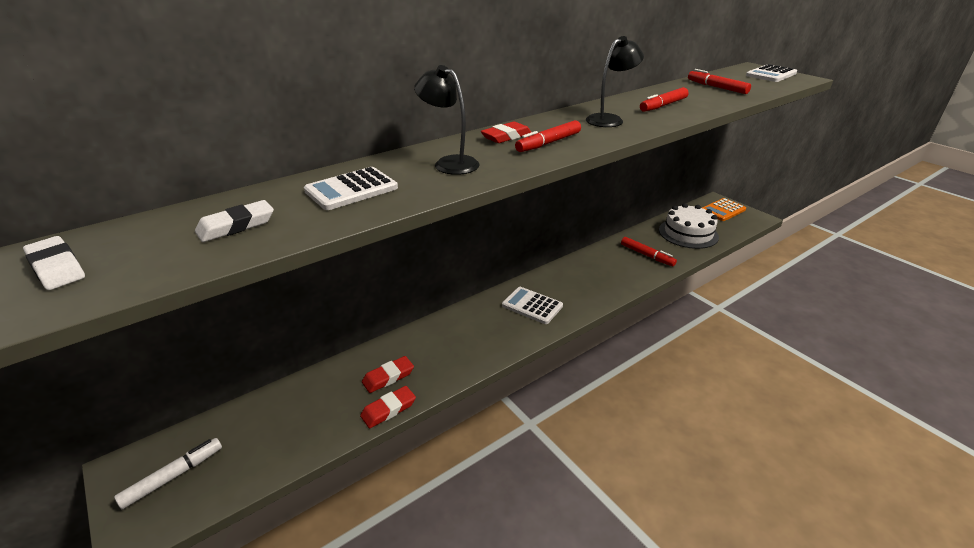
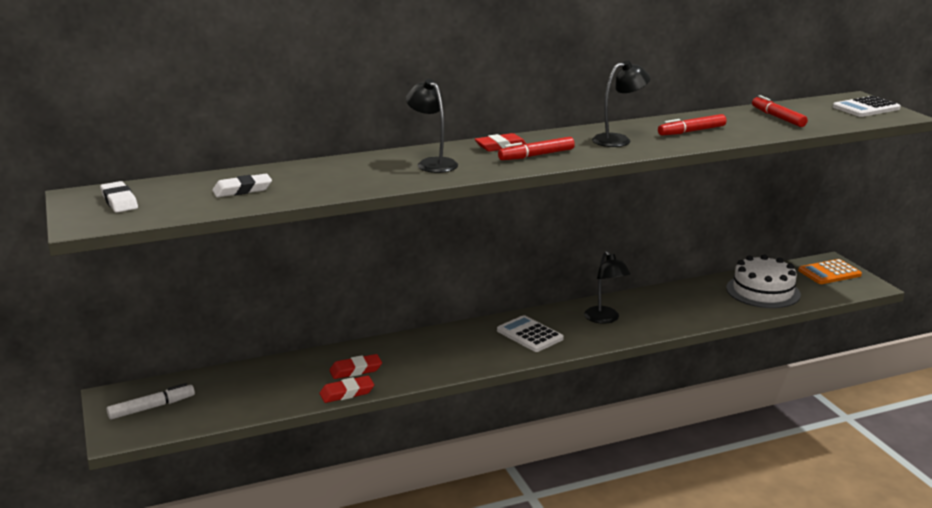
camera: 15 degrees right, 10 degrees down
white calculator [304,167,398,210] -> none
red marker [621,237,677,267] -> none
none -> black lamp [584,251,631,324]

